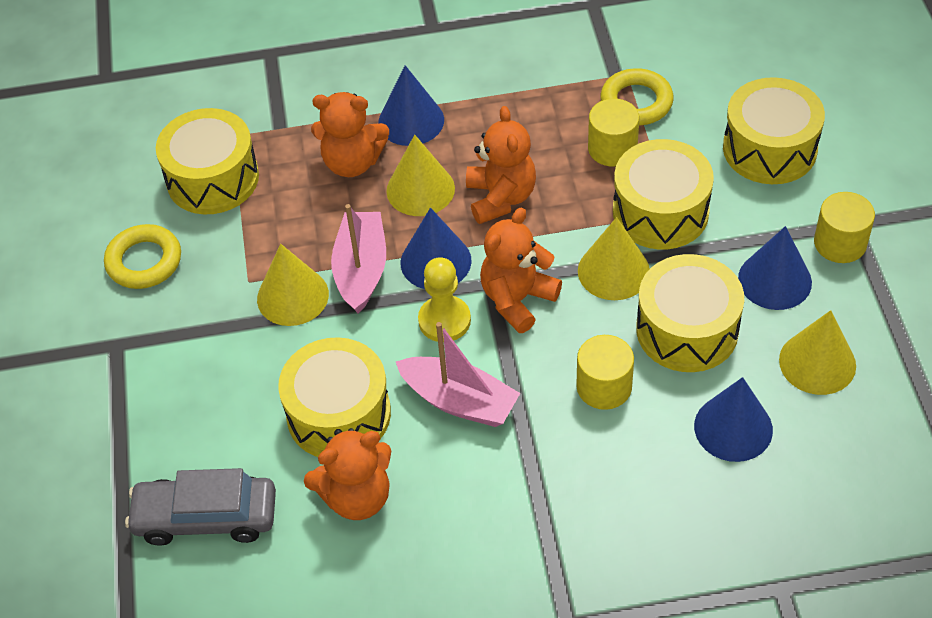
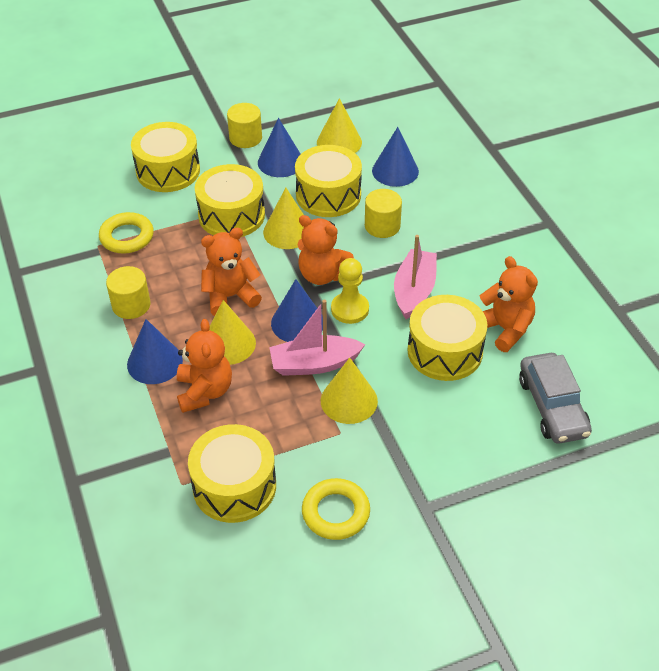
camera: 105 degrees left, 5 degrees down
yellow cylinder [588,98,639,167] -> yellow cylinder moved to [106,266,150,319]

